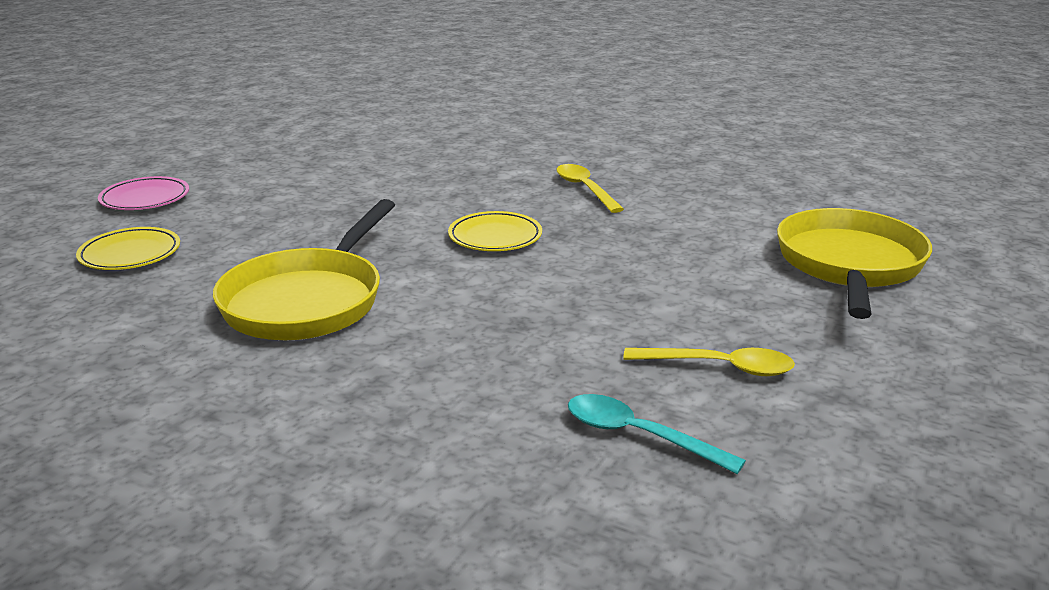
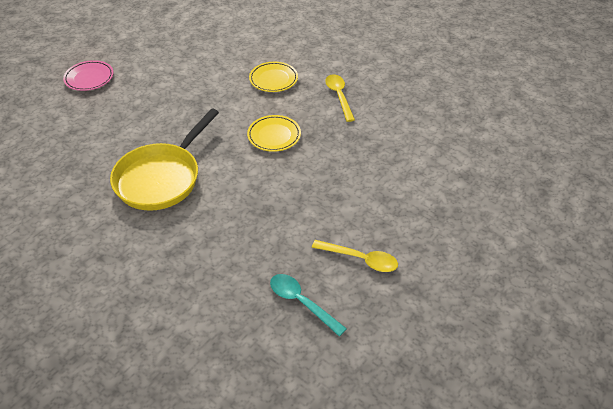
camera: 10 degrees right, 20 degrees up
yellow plate [76,227,180,270] -> yellow plate moved to [249,62,298,92]
yellow pan [777,208,932,319] -> none

